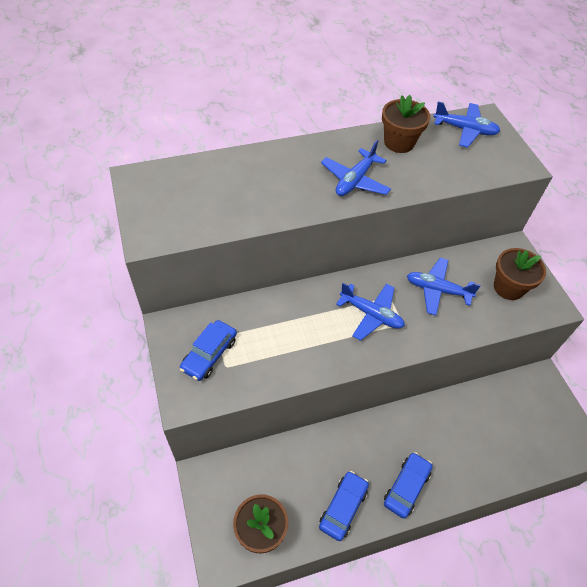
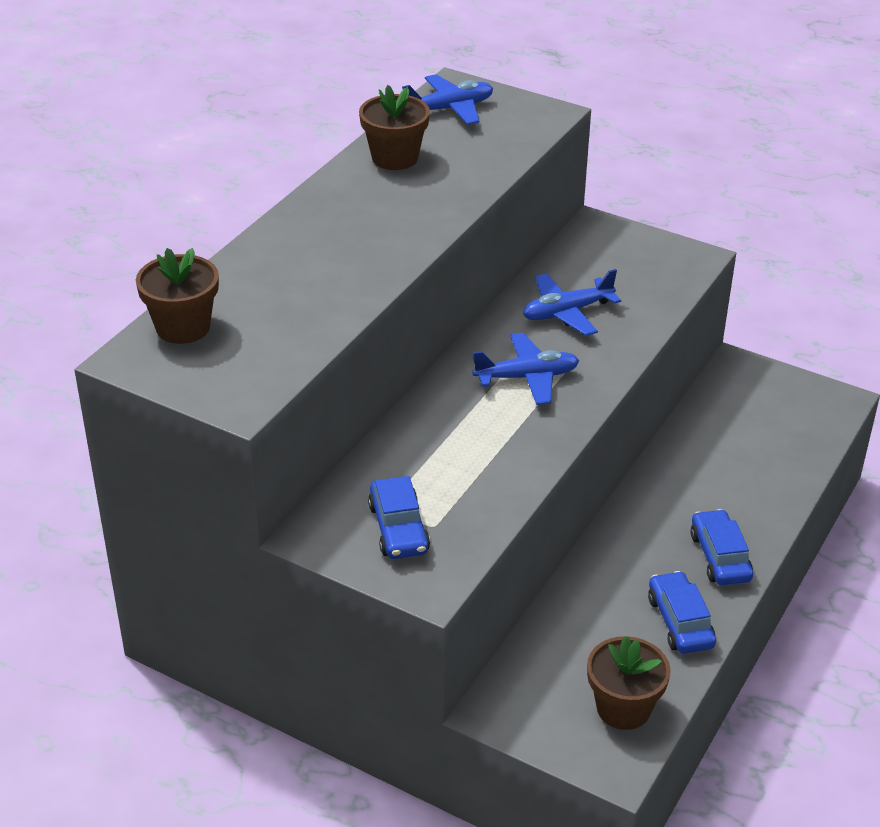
camera: 40 degrees left, 15 degrees down
blue plane [321,140,391,196] -> none
brown flower pot [494,248,546,300] -> brown flower pot moved to [136,248,219,344]

